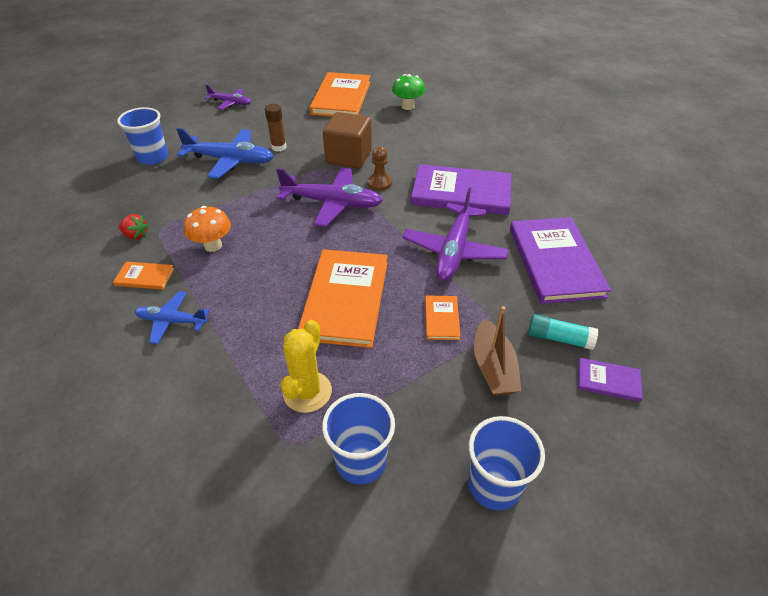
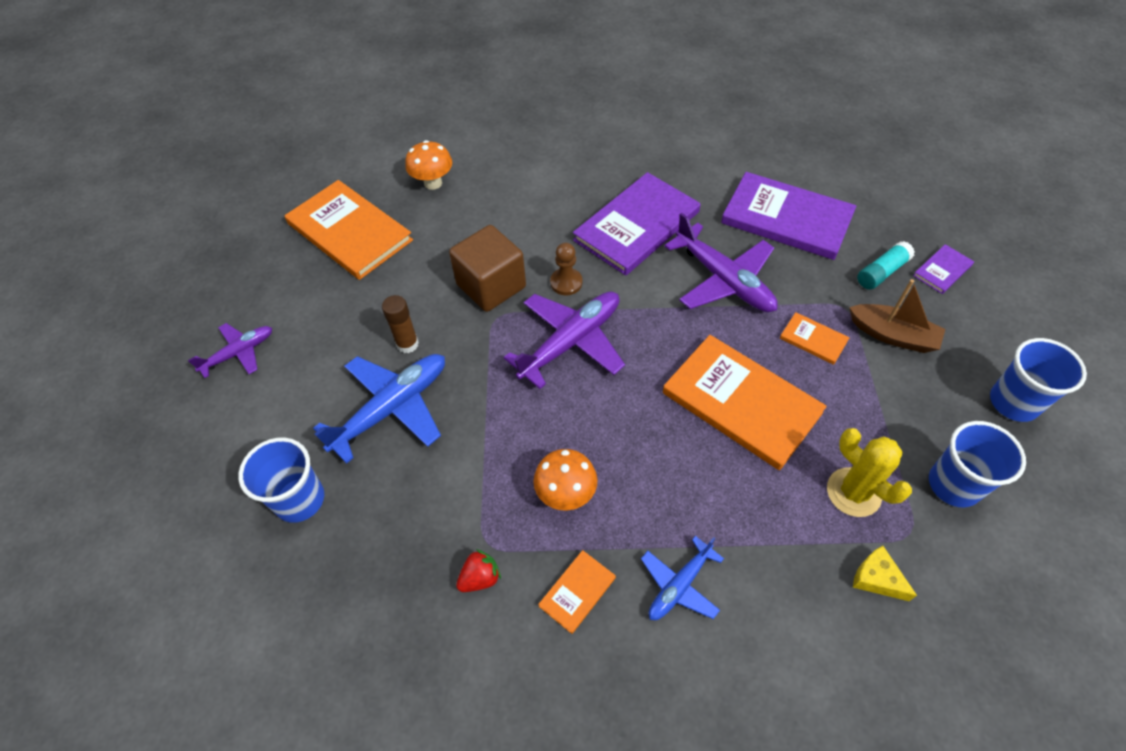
camera: 55 degrees left, 10 degrees up
green mushroom [392,74,425,110] -> orange mushroom [405,140,452,190]
none -> yellow cheese [853,546,917,601]

